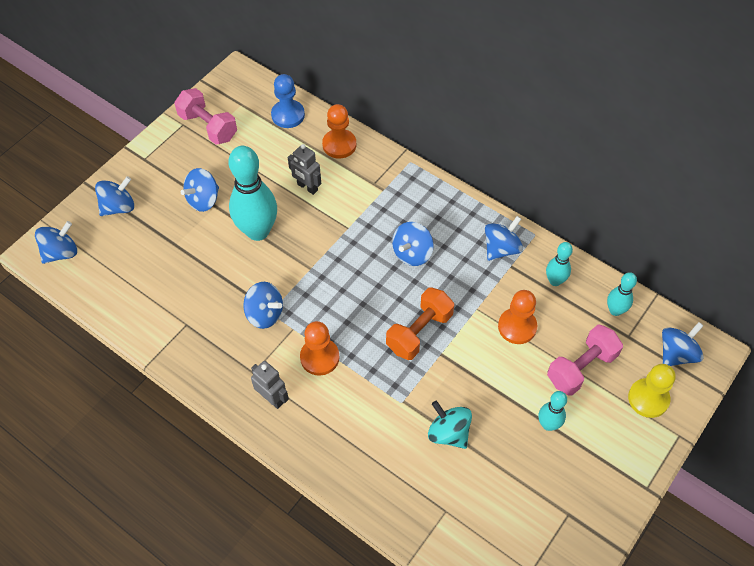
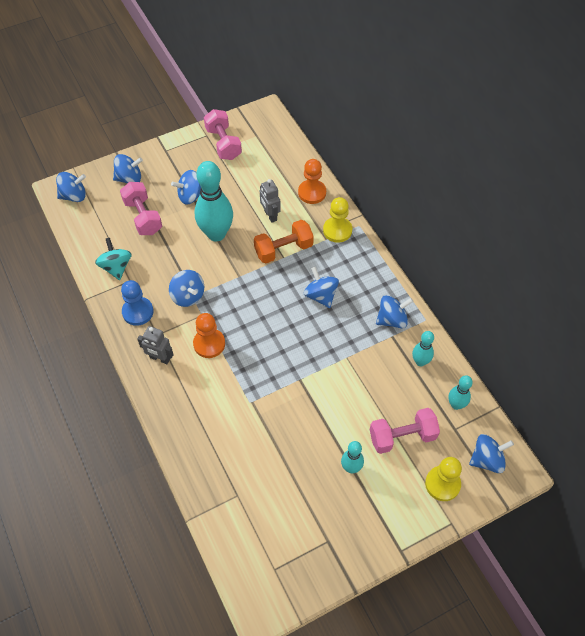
camera: 25 degrees right, 0 degrees up
grey robot [251,361,289,409] -> grey robot turned 135 degrees clockwise [137,326,173,364]
blue pawn [271,74,305,128] -> blue pawn moved to [121,280,154,326]
orange dumbbell [386,288,454,360] -> orange dumbbell moved to [254,220,314,264]
blue spinning top [392,222,434,266] -> blue spinning top turned 90 degrees clockwise [304,267,339,308]
turquoise spinning top [428,401,472,449] -> turquoise spinning top moved to [95,238,132,280]
orange pawn [498,290,537,344] -> none
none -> pink dumbbell [120,182,162,235]
none -> yellow pawn [323,197,352,243]

